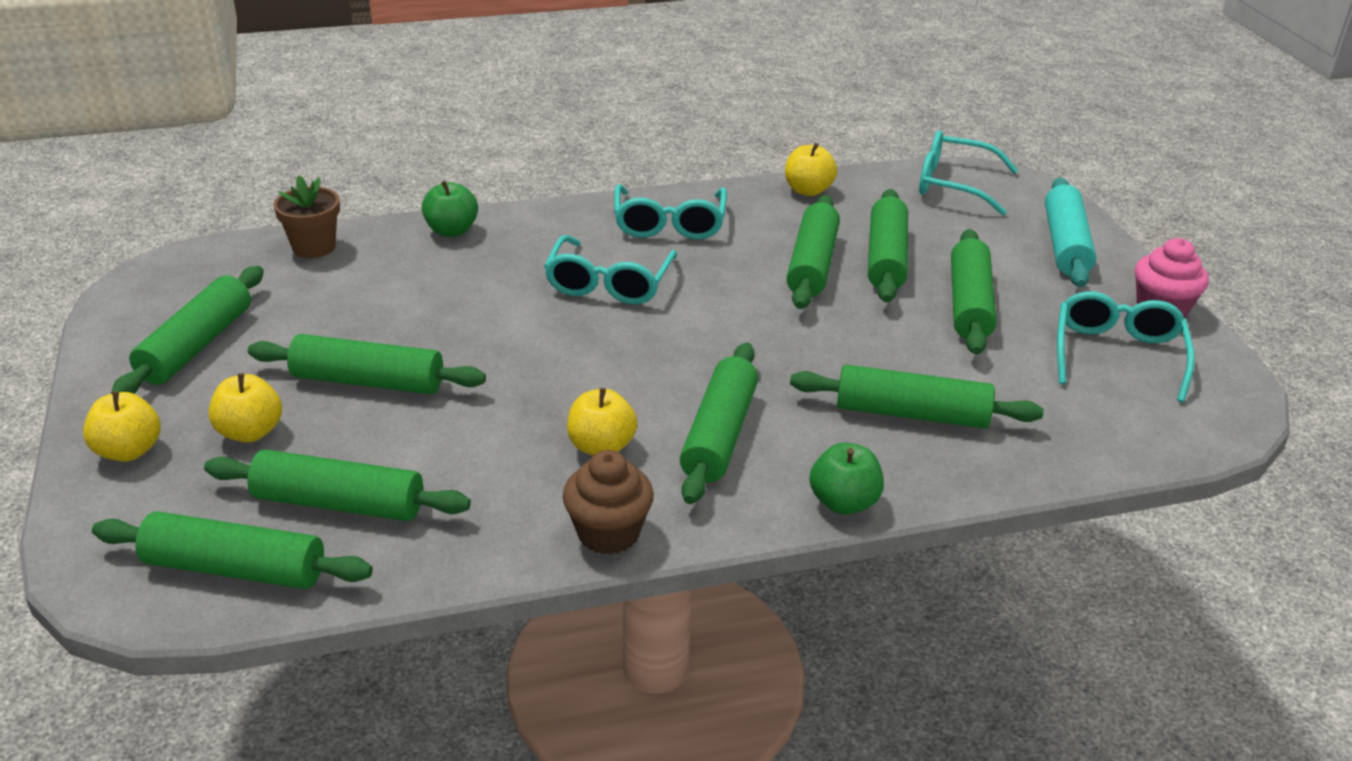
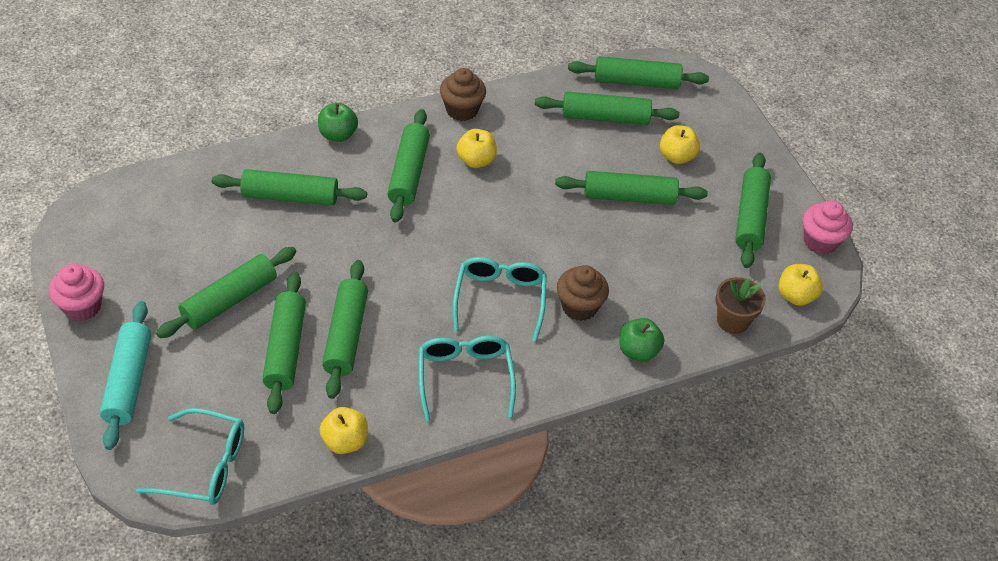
camera: 170 degrees right, 15 degrees up
yellow apple [83,391,160,462] -> yellow apple moved to [779,264,823,306]
green rolling pin [951,229,996,355] -> green rolling pin turned 45 degrees clockwise [156,247,296,338]
turquoise glasses [1057,291,1195,402] -> none
none -> brown cupcake [557,265,609,321]
none -> pink cupcake [803,200,852,255]

